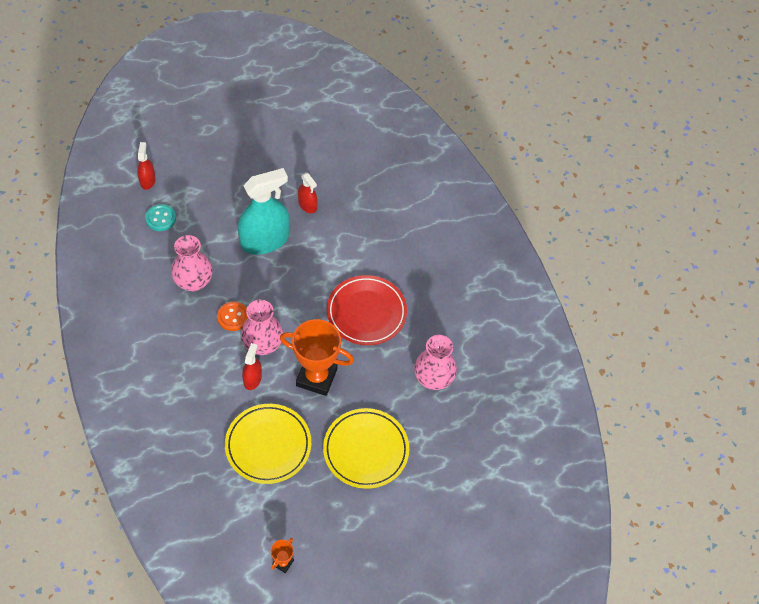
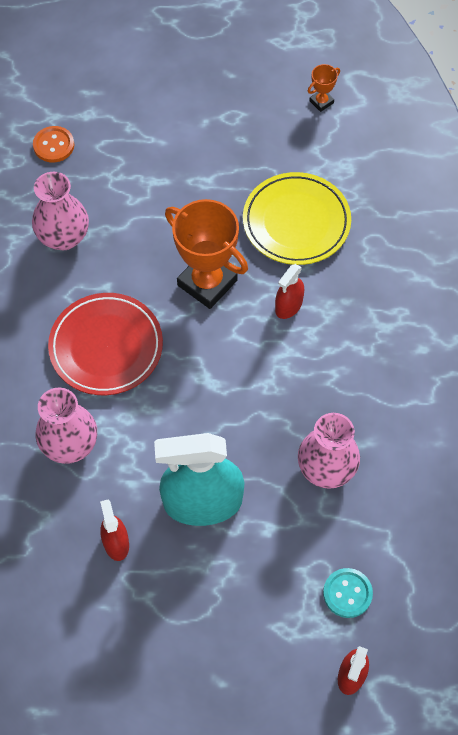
camera: 155 degrees left, 5 degrees up
orange button [217,302,248,331] -> orange button moved to [33,126,74,163]
pink vase [241,300,283,355] -> pink vase moved to [36,388,97,464]
yellow plate [323,408,409,489] -> none

